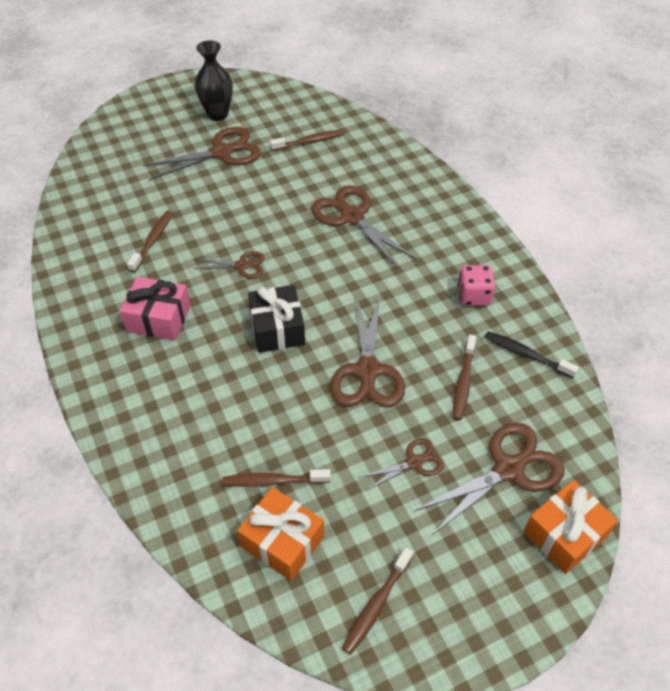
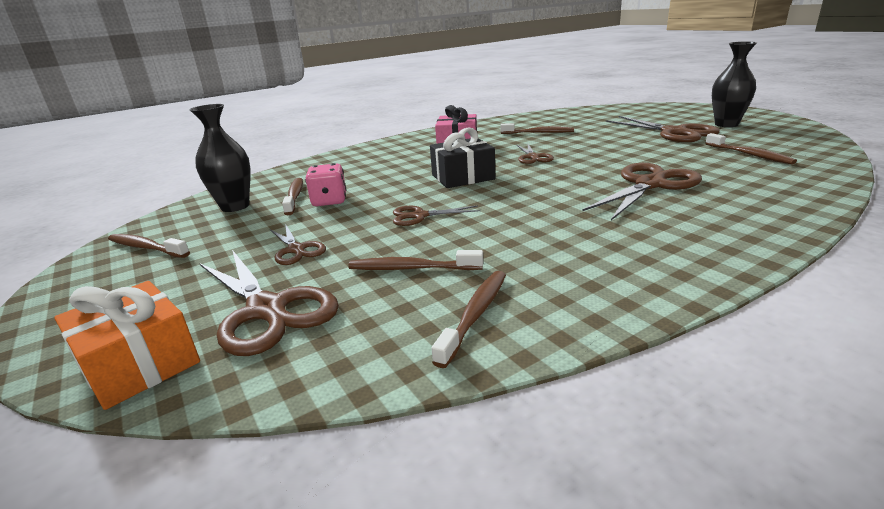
camera: 85 degrees right, 25 degrees down
orange gift [237,487,324,581] -> black vase [189,104,251,212]
brown scissors [330,296,405,407] -> brown scissors [393,205,481,226], size x0.54
pink dice [458,265,495,306] -> pink dice moved to [305,163,346,206]
black toothbrush [485,331,579,378] -> brown toothbrush [431,271,506,368]

